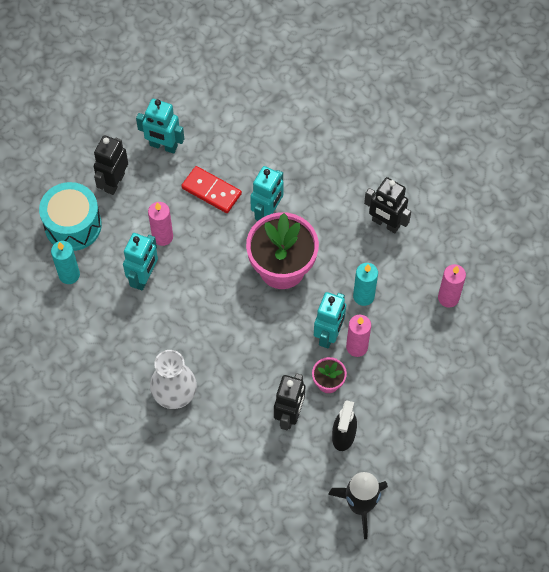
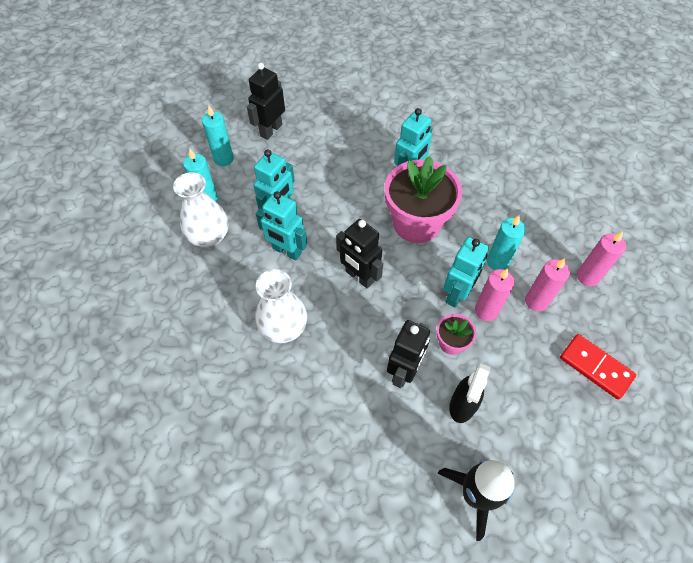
camera: 10 degrees right, 5 degrees down
turquoise drum [39,182,102,251] -> turquoise candle [202,105,234,166]
turquoise robot [136,99,184,154] -> turquoise robot moved to [256,191,307,261]
pink candle [148,202,173,246] -> pink candle moved to [525,258,570,312]
red domino [181,166,242,213] -> red domino moved to [560,334,636,400]
black robot [364,177,411,233] -> black robot moved to [336,219,383,289]
none -> white vase [173,172,228,247]

